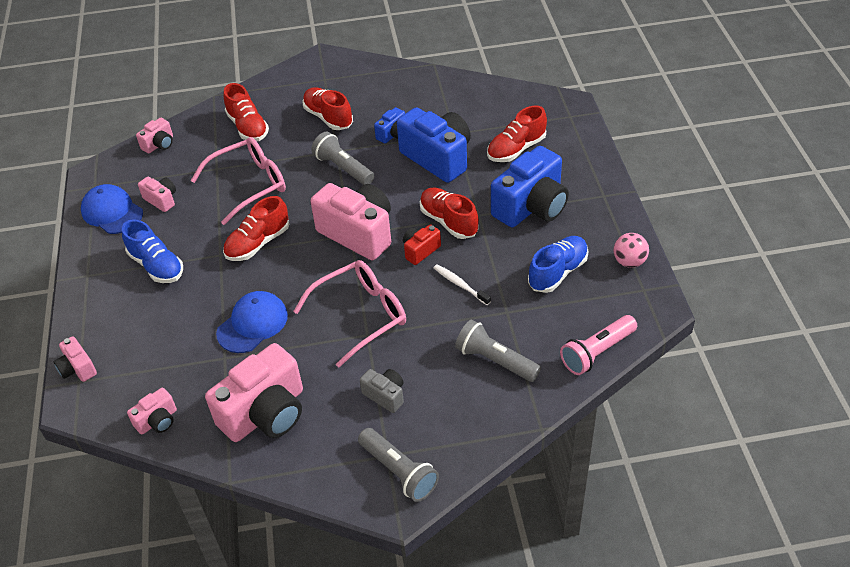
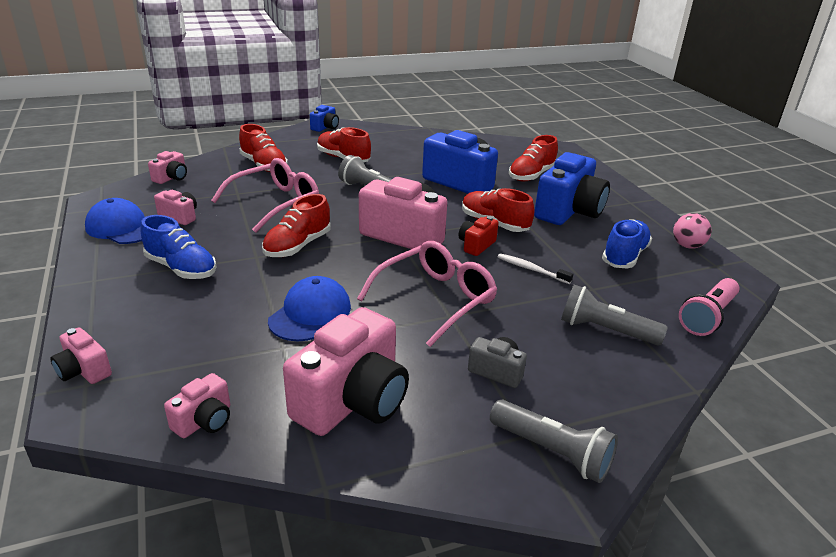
camera: 15 degrees left, 15 degrees down
blue camera [374,107,405,143] -> blue camera moved to [310,105,339,132]

